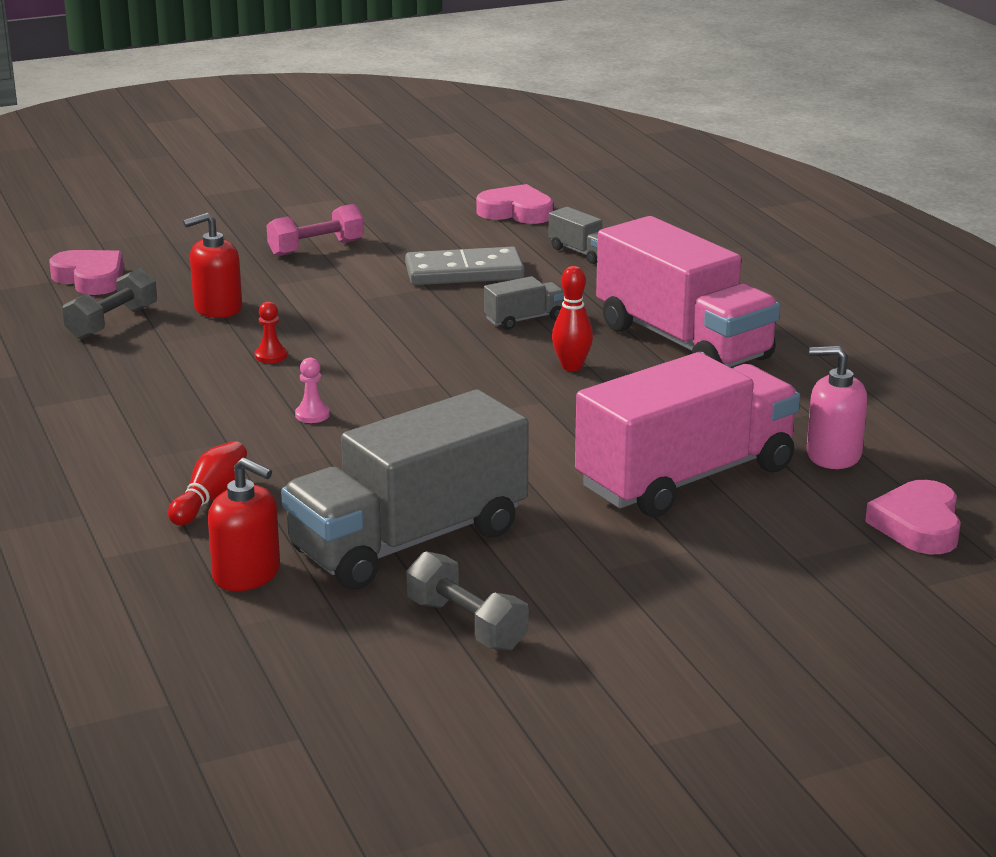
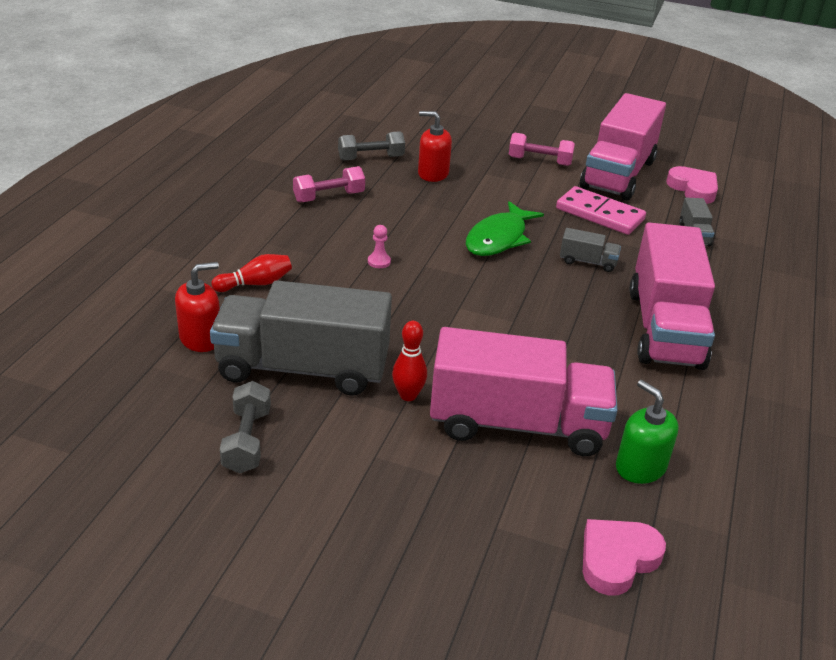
camera: 40 degrees right, 10 degrees up
pink heart [50,250,124,295] -> none
red soap dispenser [208,457,280,591] -> red soap dispenser turned 105 degrees counterclockwise [175,262,220,352]
red pawn [255,301,287,363] -> none
grey domino [405,247,525,285] -> pink domino [556,186,646,235]
red bowling pin [552,266,593,371] -> red bowling pin moved to [392,321,427,401]
pink soap dispenser [807,346,867,469] -> green soap dispenser [616,380,679,484]
none -> pink dumbbell [293,166,365,202]
none -> green fish [466,201,544,256]
none -> pink truck [580,93,666,200]

